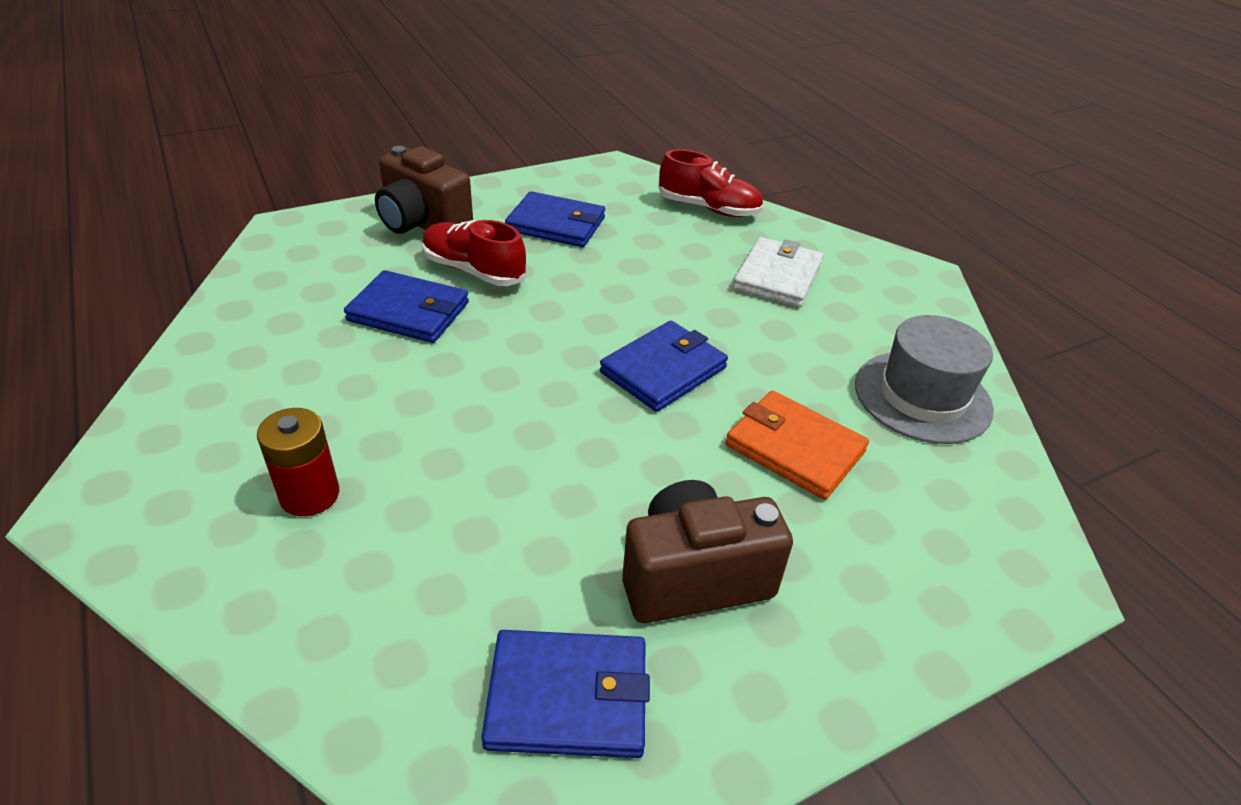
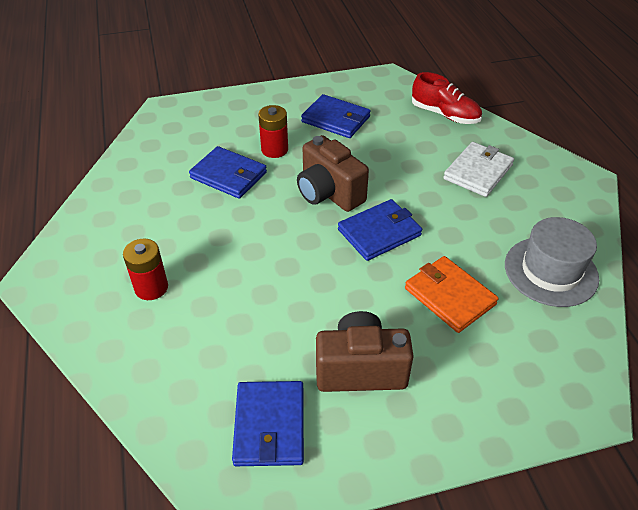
camera: 15 degrees right, 5 degrees up
brown camera [375,146,473,234] -> brown camera moved to [297,135,369,212]
red shoe [422,220,527,286] -> red battery [258,105,288,158]
blue wallet [481,630,650,758] -> blue wallet turned 75 degrees clockwise [232,381,304,466]

